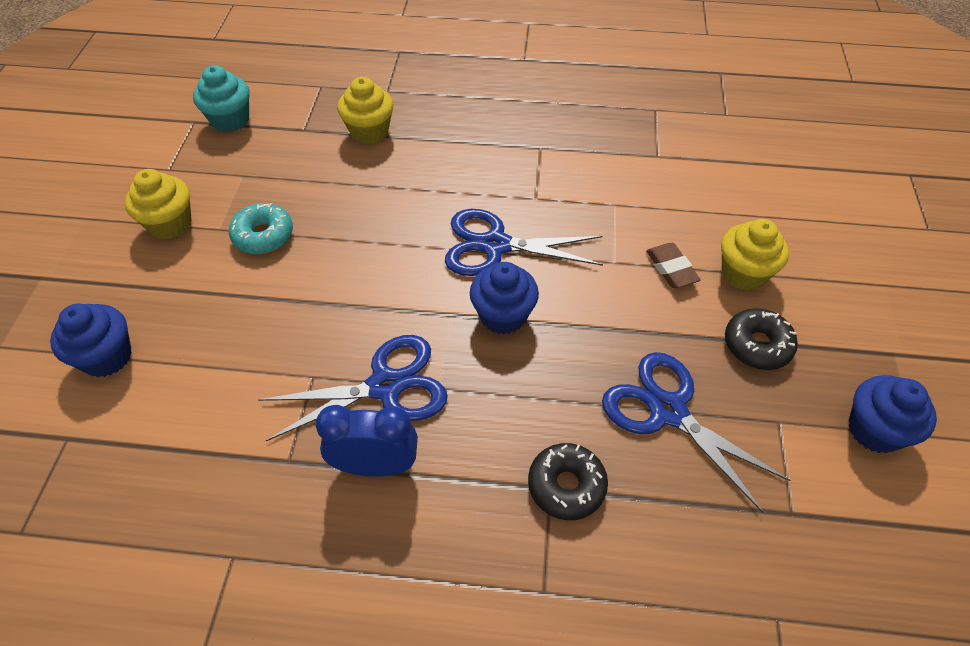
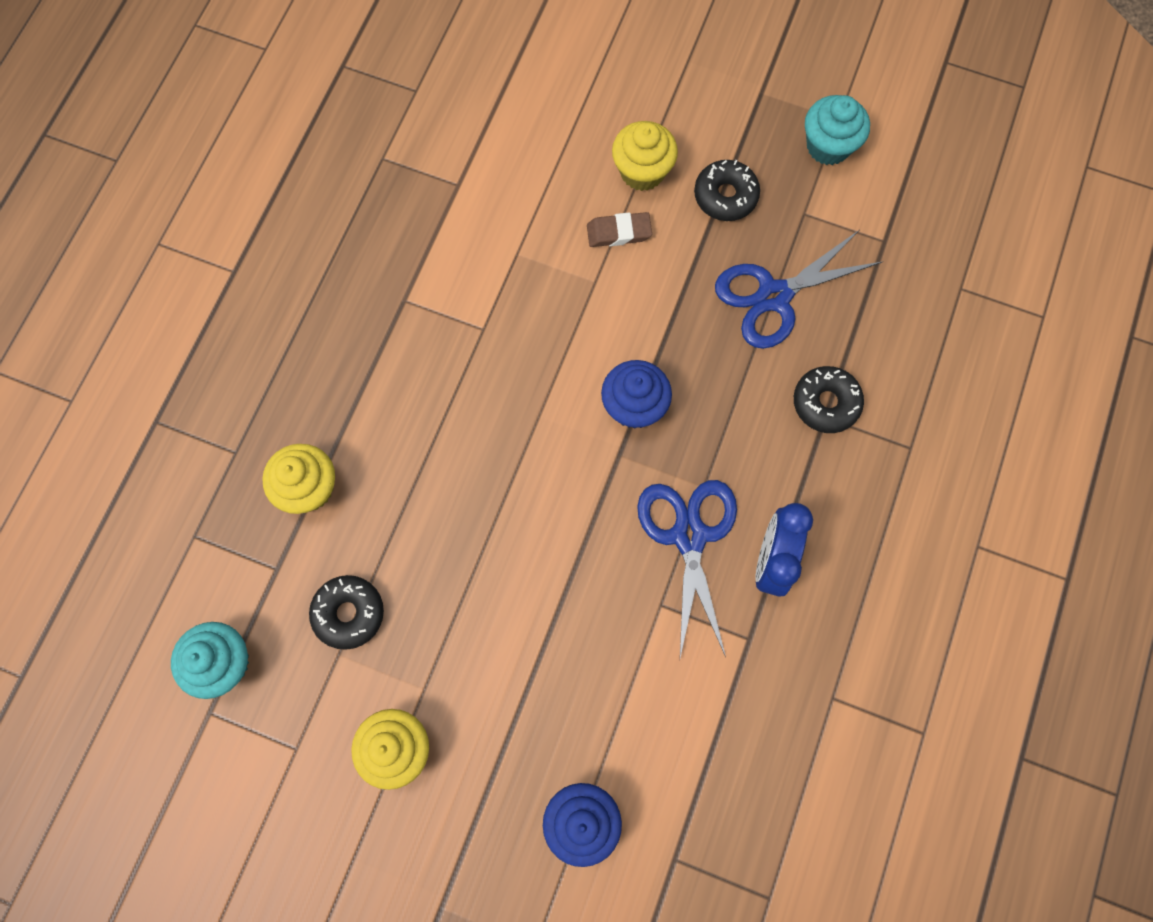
camera: 75 degrees left, 20 degrees up
turquoise donut [229,203,293,254] -> none
blue scissors [445,209,603,276] -> none
blue cupcake [849,375,937,453] -> turquoise cupcake [805,95,870,165]
none -> black donut [309,575,384,650]

